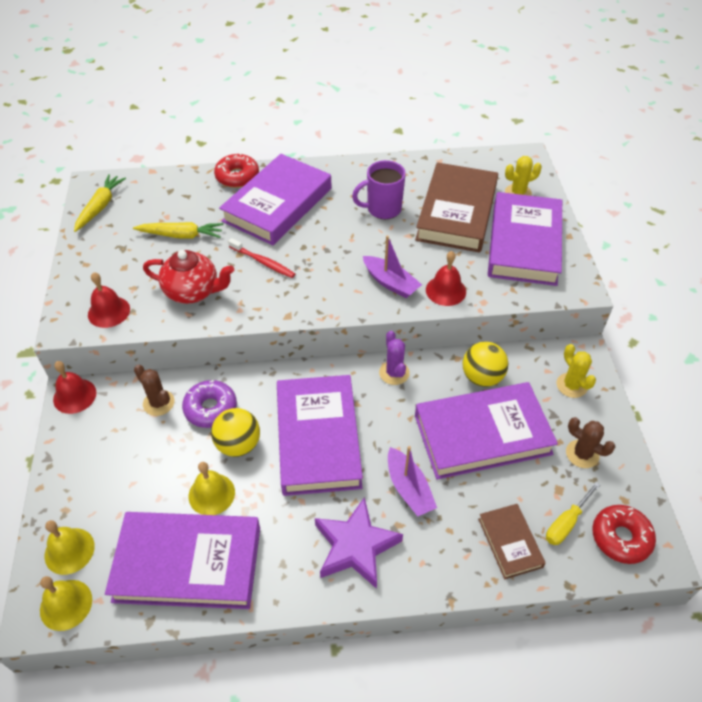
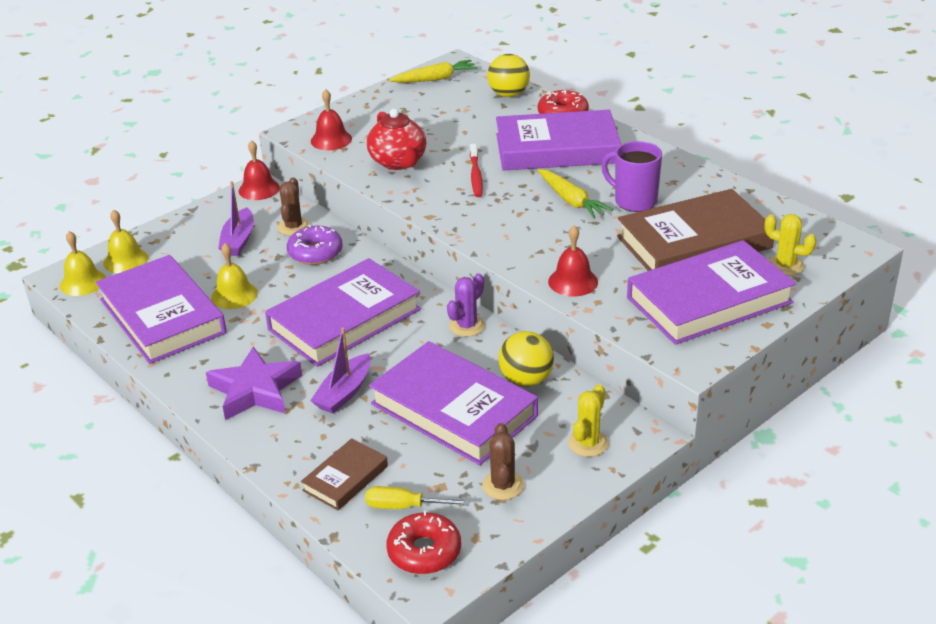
camera: 55 degrees right, 15 degrees down
yellow carrot [133,222,223,239] -> yellow carrot moved to [538,169,613,219]
yellow ball [211,408,260,457] -> yellow ball moved to [487,54,530,97]
purple boat [363,235,422,298] -> purple boat moved to [218,181,254,256]

